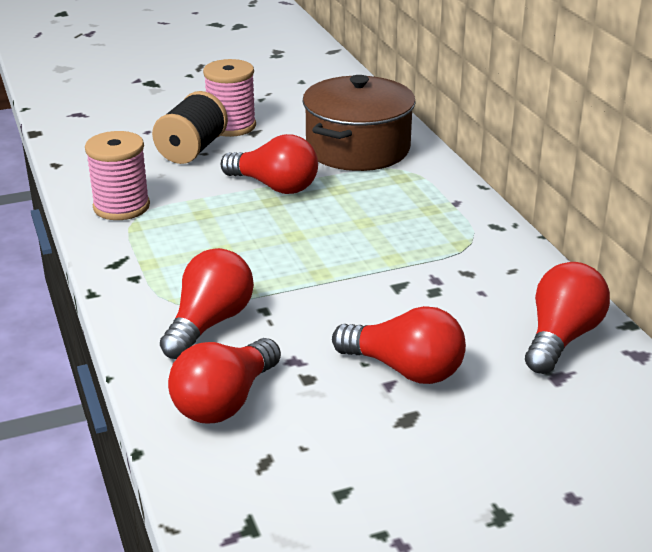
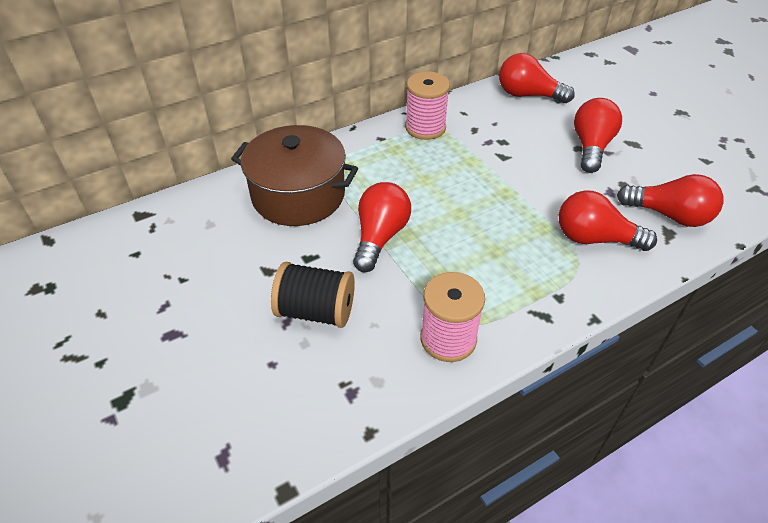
camera: 100 degrees left, 15 degrees up
pink spool [203,59,256,137] -> pink spool moved to [405,71,450,140]

